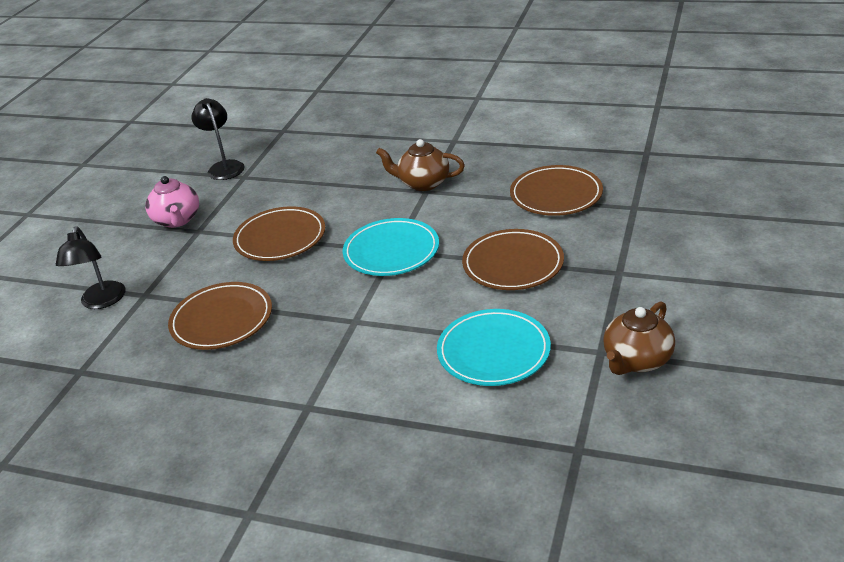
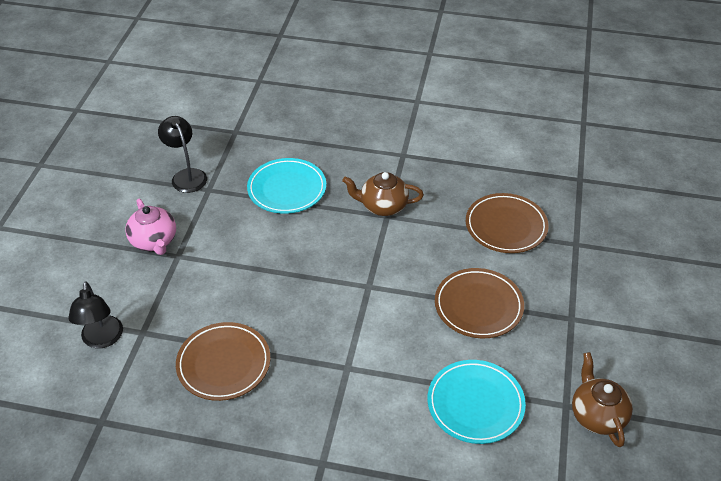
camera: 10 degrees left, 10 degrees up
brown plate [233,206,325,261] -> none
turquoise plate [343,218,439,276] -> turquoise plate moved to [247,158,326,214]
brown teapot [603,301,675,375] -> brown teapot turned 135 degrees clockwise [572,352,633,447]

